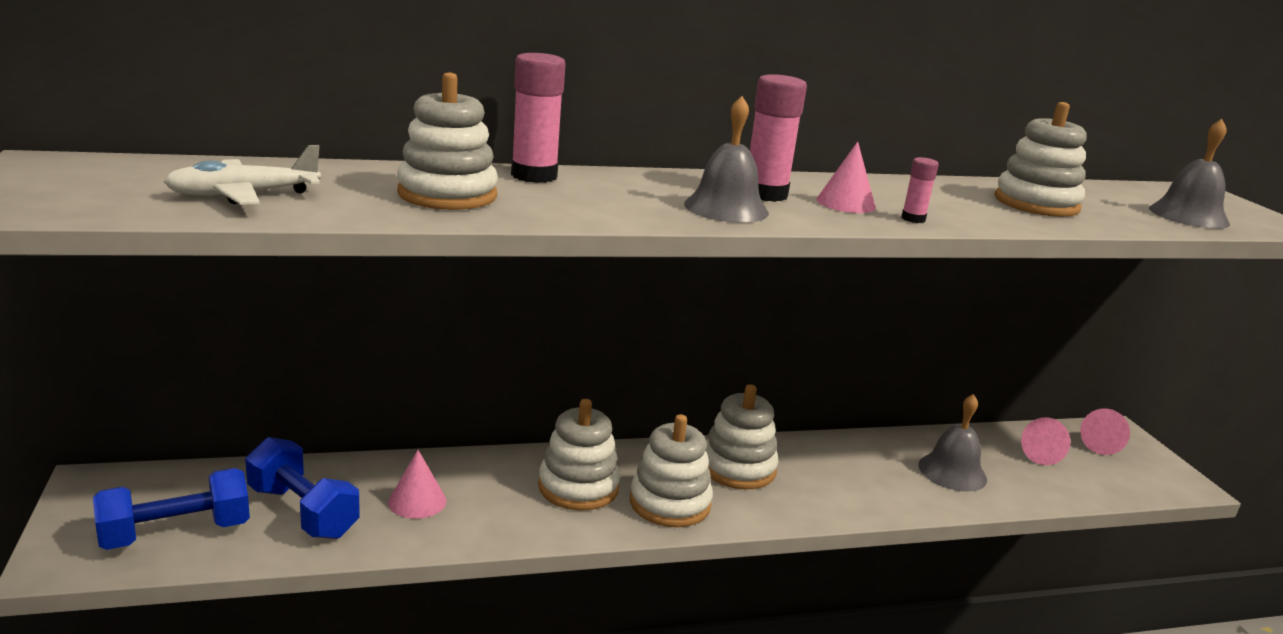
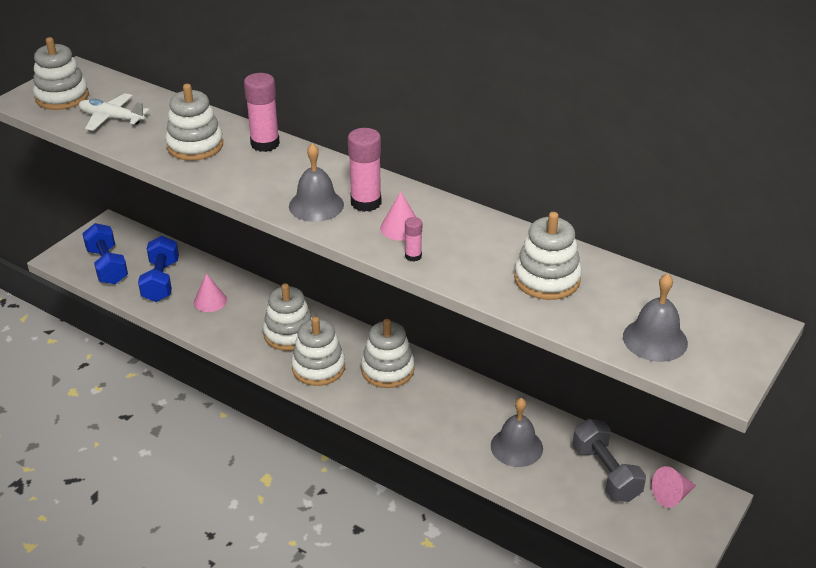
camera: 50 degrees right, 15 degrees up
blue dumbbell [93,468,250,550] -> blue dumbbell turned 45 degrees clockwise [82,223,128,284]
pink cone [1021,417,1070,465] -> grey dumbbell [572,419,646,502]
none -> white stacking toy [33,37,89,110]

